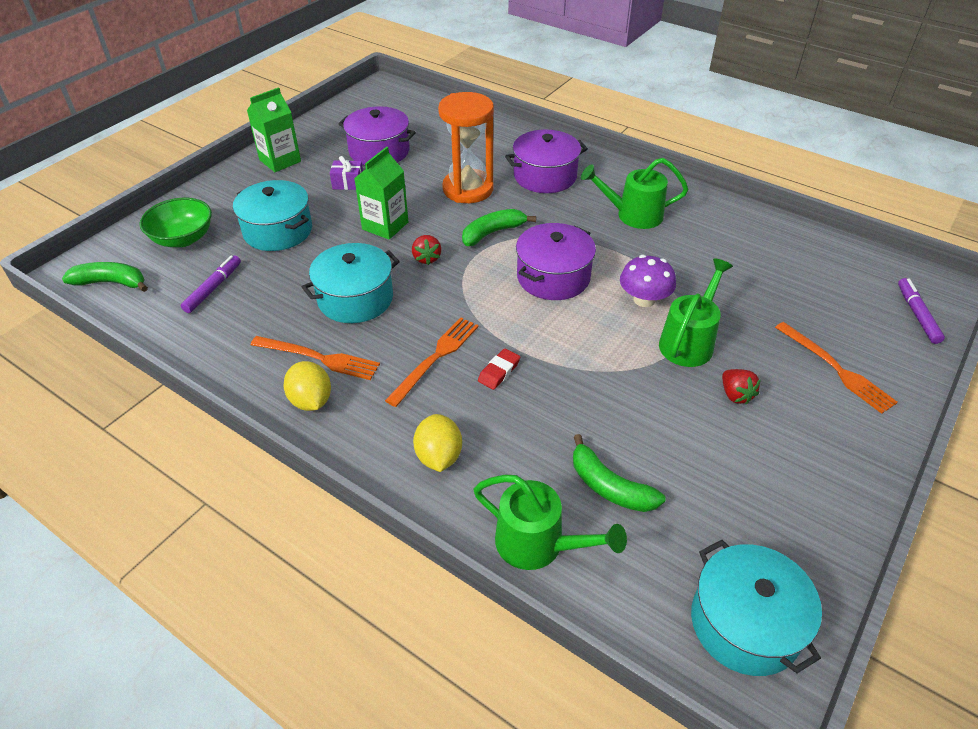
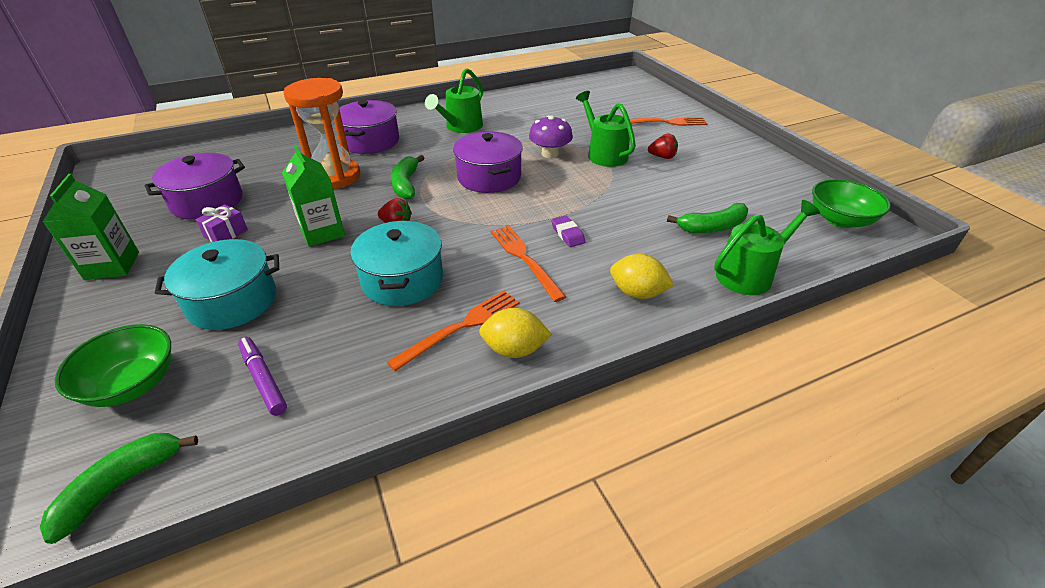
camera: 60 degrees left, 5 degrees down
red eraser [478,348,520,390] -> purple eraser [551,215,585,247]
turquoise pot [691,540,822,676] -> green bowl [812,179,891,228]
purple marker [898,278,945,344] -> none

